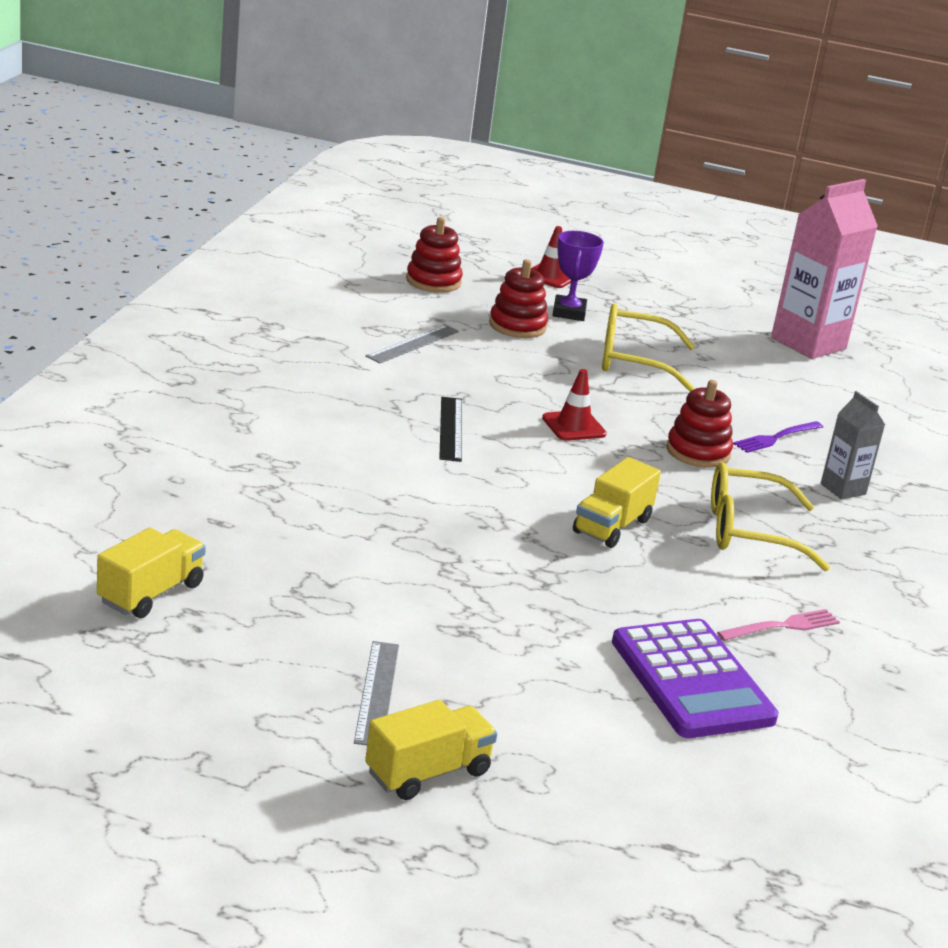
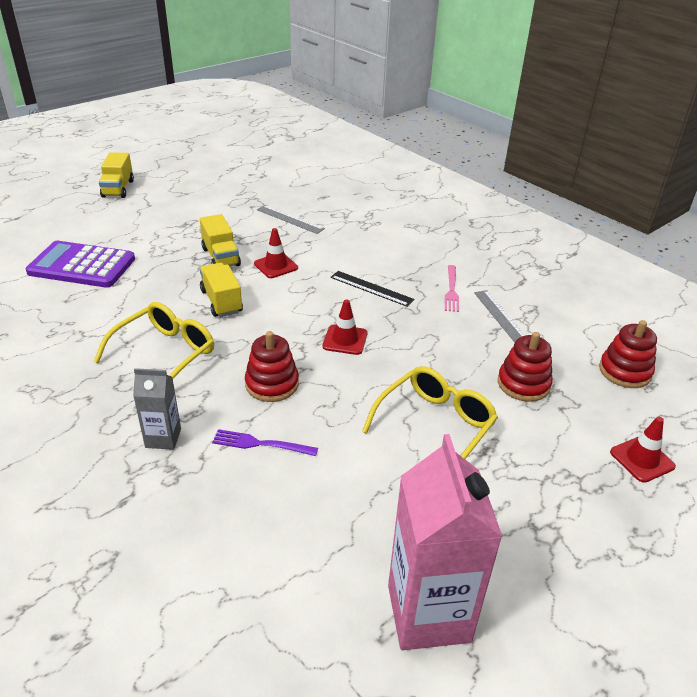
camera: 125 degrees right, 10 degrees up
yellow truck [97,528,206,618] -> yellow truck moved to [200,214,241,266]
grey ruler [354,641,399,745] -> grey ruler moved to [257,205,325,234]
purple trophy [553,231,604,321] -> none
pink fork [717,609,840,641] -> pink fork moved to [445,265,459,312]
purple fork [733,421,823,453] -> purple fork turned 75 degrees counterclockwise [212,429,318,456]
none -> red traffic cone [254,228,298,278]

